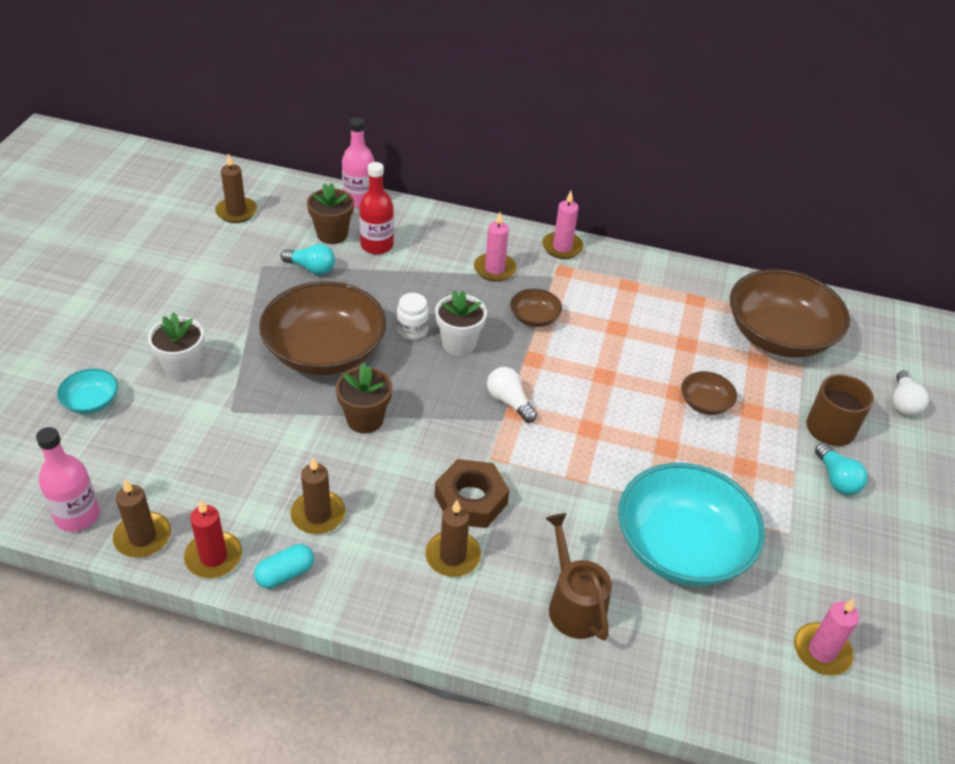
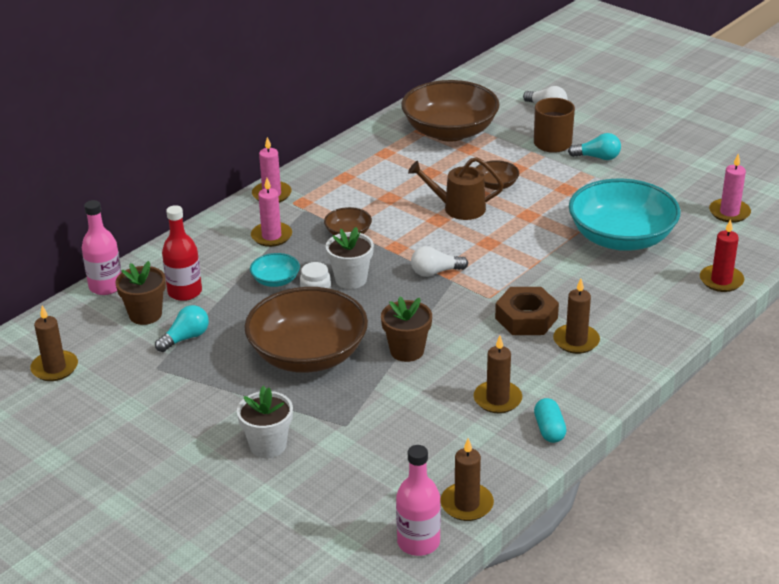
camera: 60 degrees left, 10 degrees down
turquoise bowl [57,368,118,414] -> turquoise bowl moved to [250,253,300,287]
red candle [184,500,242,578] -> red candle moved to [700,219,744,292]
brown watering can [546,513,612,640] -> brown watering can moved to [408,157,504,220]

